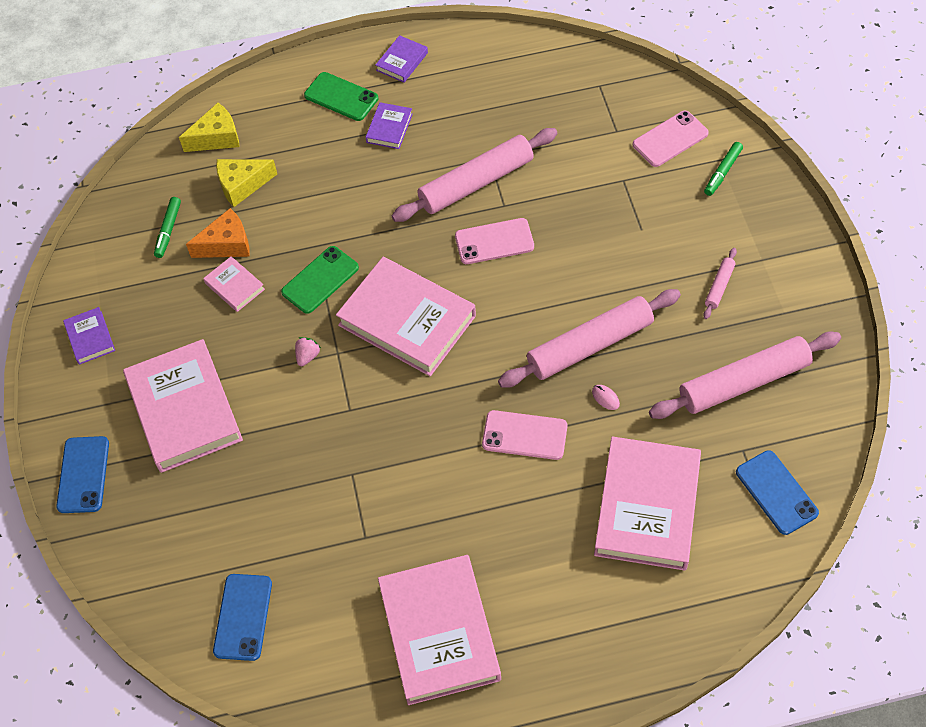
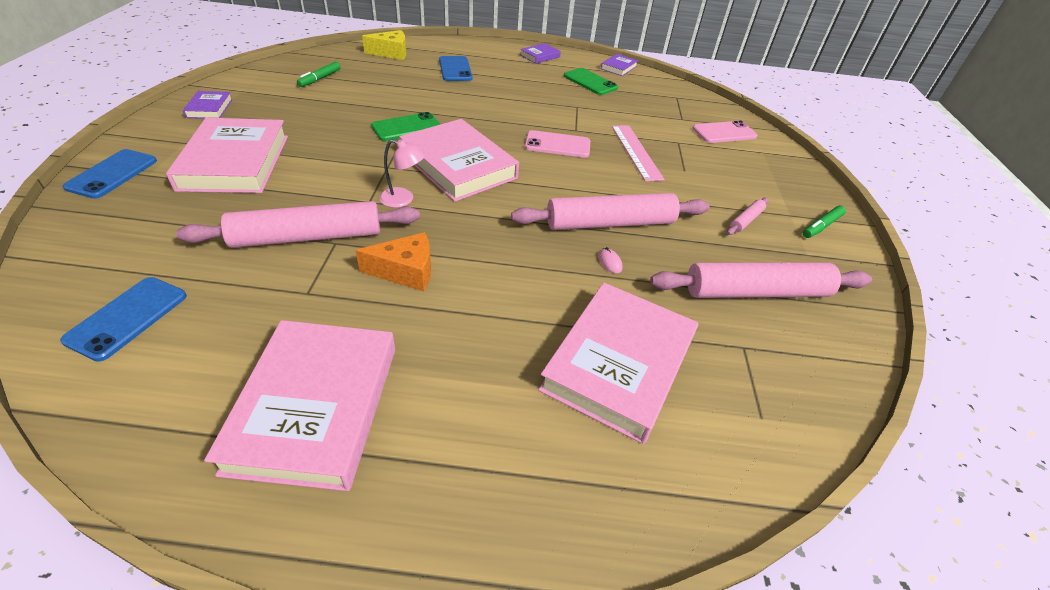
camera: 10 degrees right, 15 degrees down
orange cheese [186,208,250,258] -> orange cheese moved to [355,232,431,291]
pink book [203,256,265,312] -> none
yellow cheese [216,159,277,207] -> none
pink strawberry [295,337,321,366] -> none
green phone [304,72,378,121] -> green phone moved to [564,68,618,95]
purple book [365,102,413,149] -> purple book moved to [601,54,638,76]
pink rolling pin [392,128,558,222] -> pink rolling pin moved to [176,201,420,248]
pink phone [482,410,567,460] -> none
green marker [704,142,743,196] -> green marker moved to [803,206,846,238]
blue phone [736,450,819,535] -> blue phone moved to [439,56,473,81]
none -> pink lamp [379,139,425,208]
none -> pink ruler [612,125,665,181]

